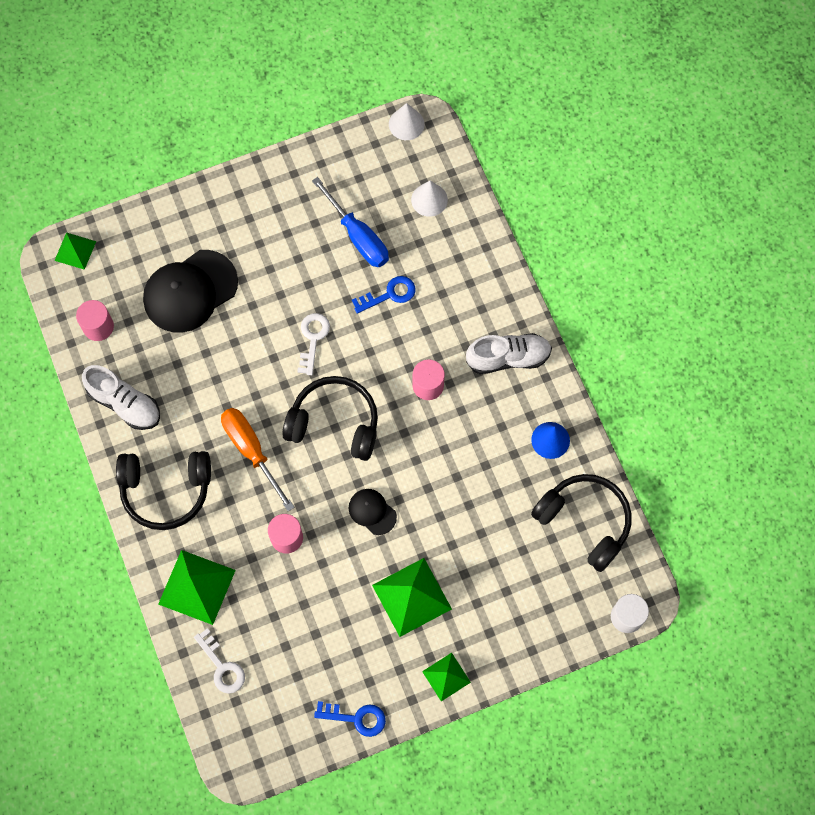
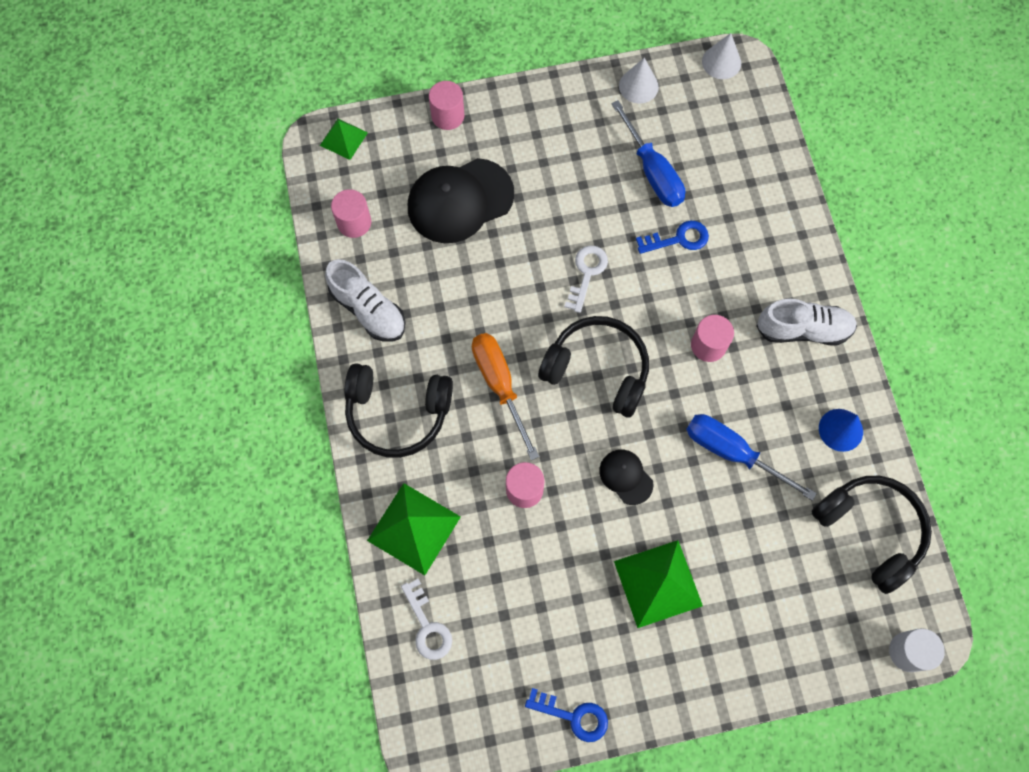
camera: 10 degrees right, 0 degrees up
white cone [411,181,448,217] -> white cone moved to [619,58,659,104]
green pyramid [422,653,471,701] -> none
none -> pink cylinder [429,81,464,130]
none -> blue screwdriver [686,414,817,501]

